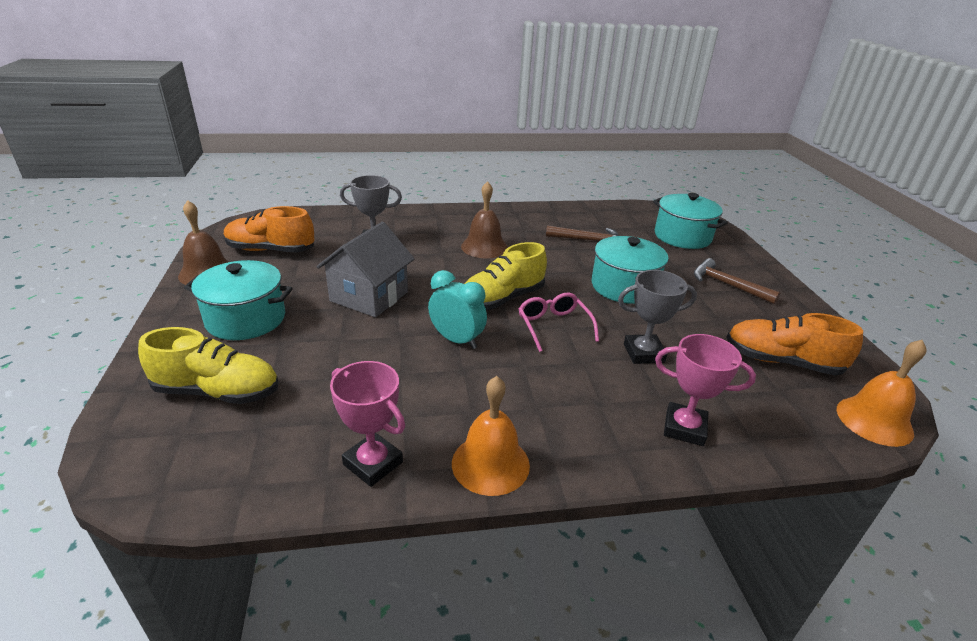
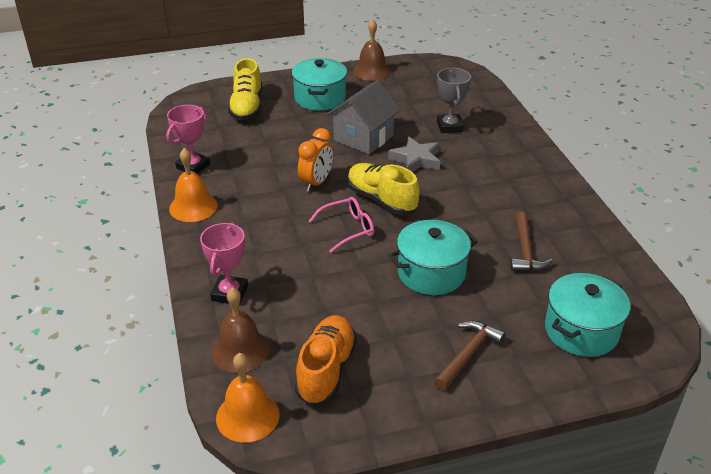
camera: 85 degrees right, 5 degrees up
orange shoe [224,206,314,252] -> none
grey house [317,222,415,317] -> grey house turned 75 degrees counterclockwise [327,80,400,154]
turquoise clock [428,270,487,349] -> orange clock [298,128,333,192]
brown bell [461,181,508,258] -> brown bell moved to [211,287,270,373]
grey trophy [618,270,697,364] -> none
none -> grey star [388,136,440,172]

